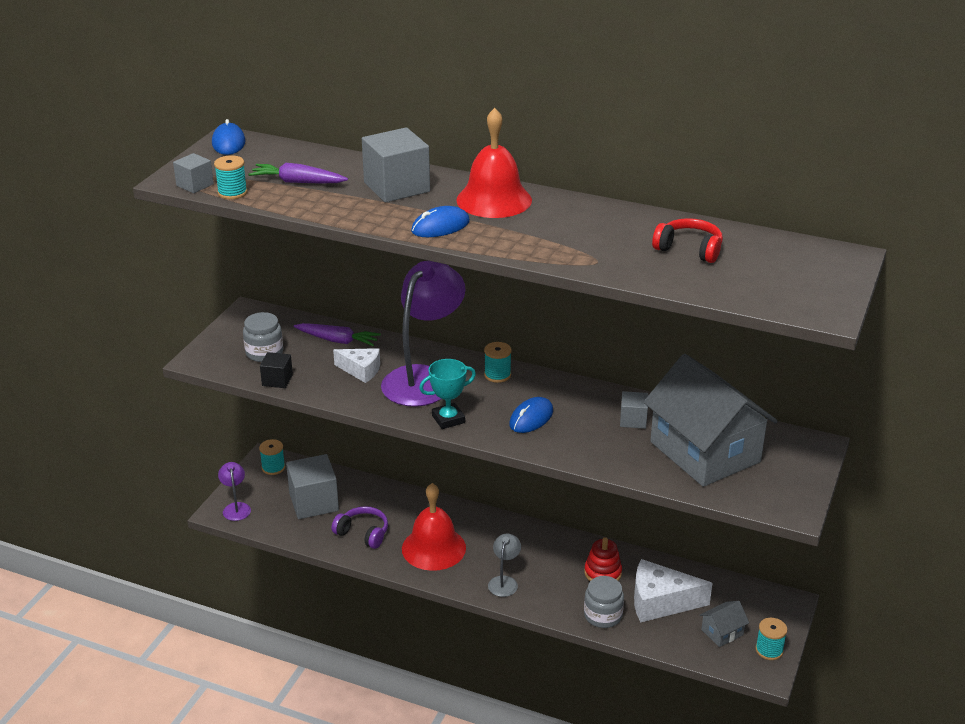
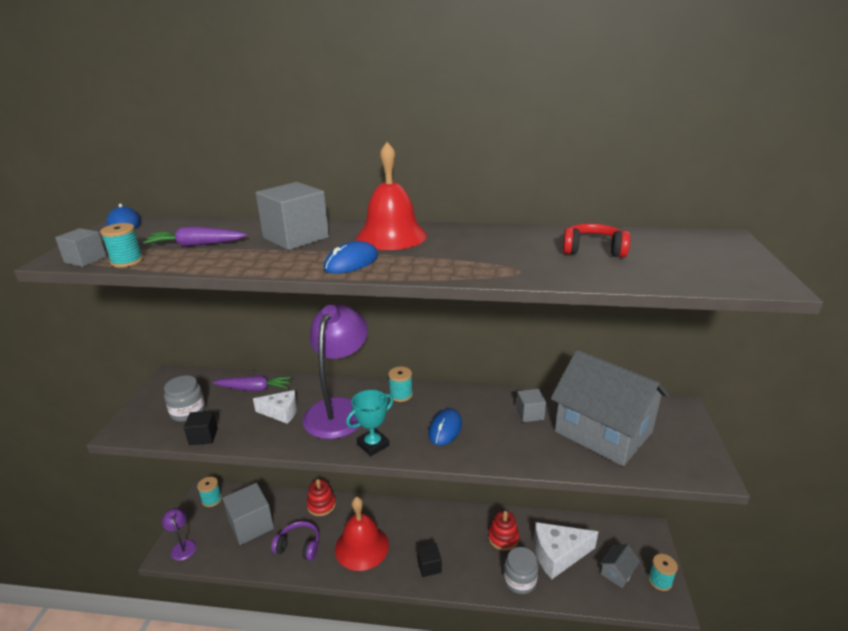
camera: 15 degrees left, 5 degrees down
grey lamp [488,533,521,597] -> black cube [417,543,442,577]
none -> red stacking toy [307,479,336,516]

